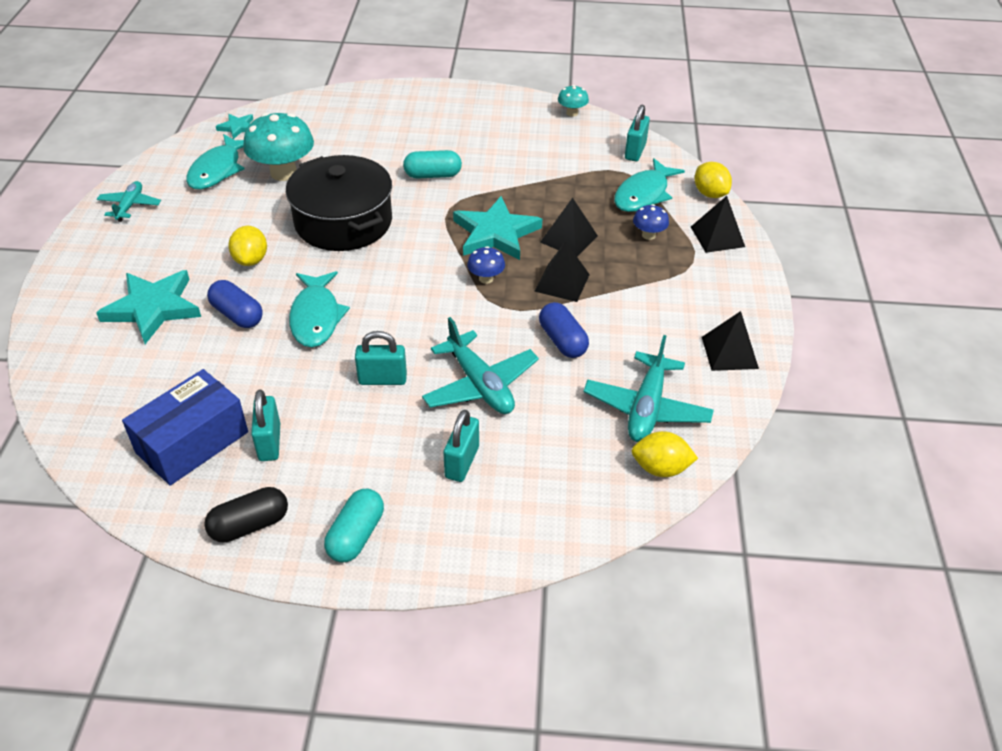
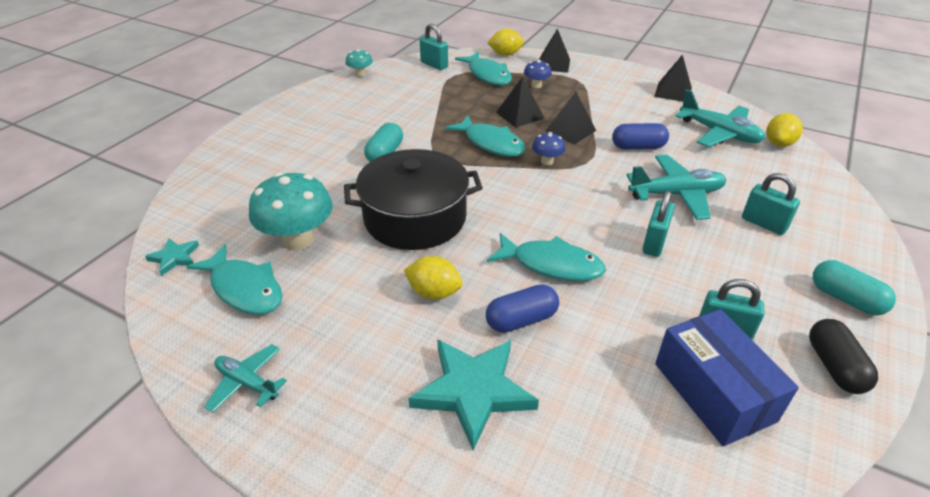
camera: 65 degrees left, 5 degrees down
turquoise star [453,196,542,260] -> turquoise fish [445,115,526,157]

